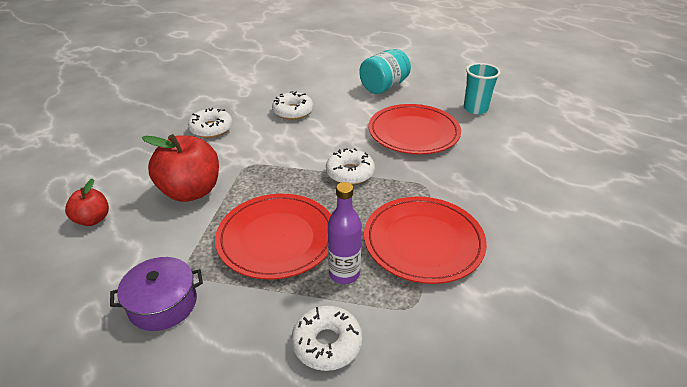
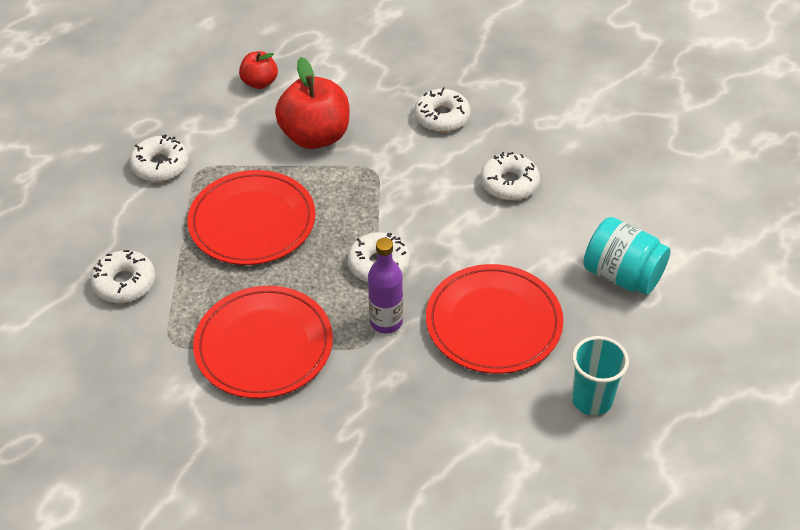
camera: 80 degrees right, 10 degrees up
purple pot [110,257,203,331] -> white donut [129,135,189,182]
purple bottle [328,182,362,284] -> purple bottle moved to [368,238,403,333]

